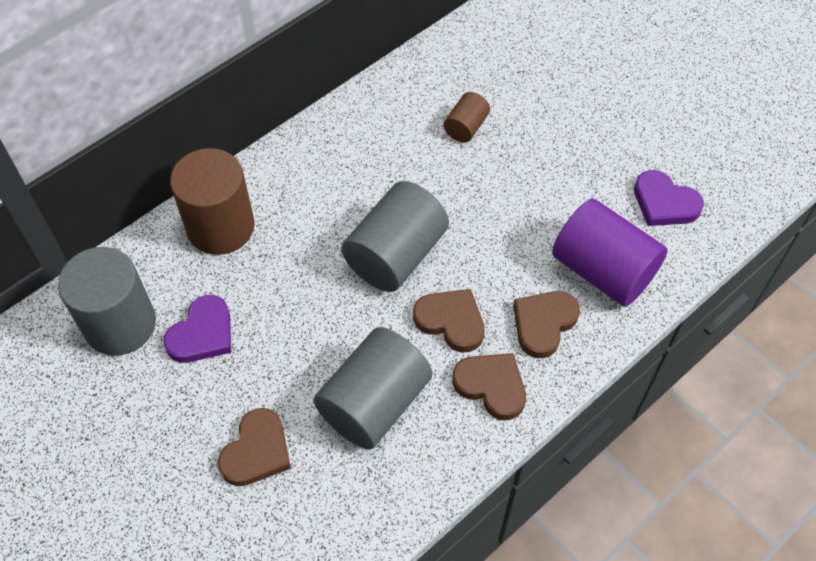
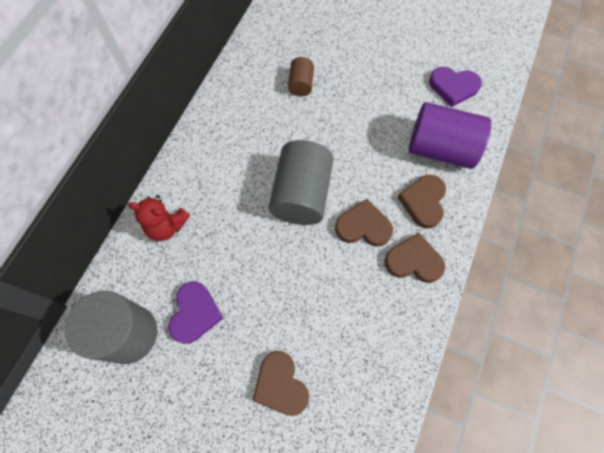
camera: 25 degrees left, 10 degrees up
brown cylinder [170,148,254,255] -> red teddy bear [128,195,190,241]
brown heart [218,408,291,486] -> brown heart turned 150 degrees clockwise [252,351,309,416]
grey cylinder [313,327,432,450] -> none

